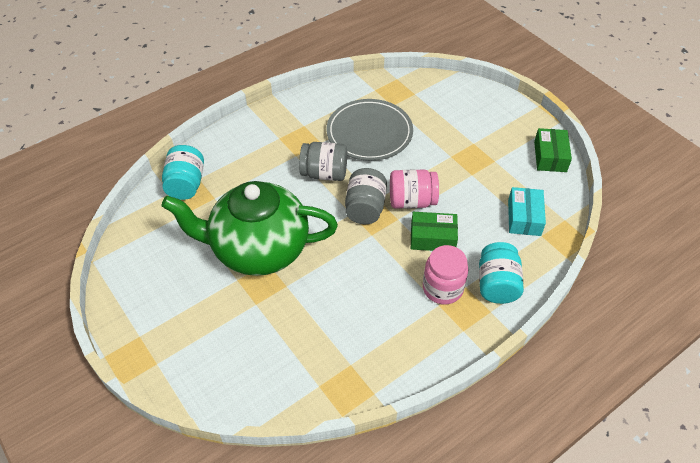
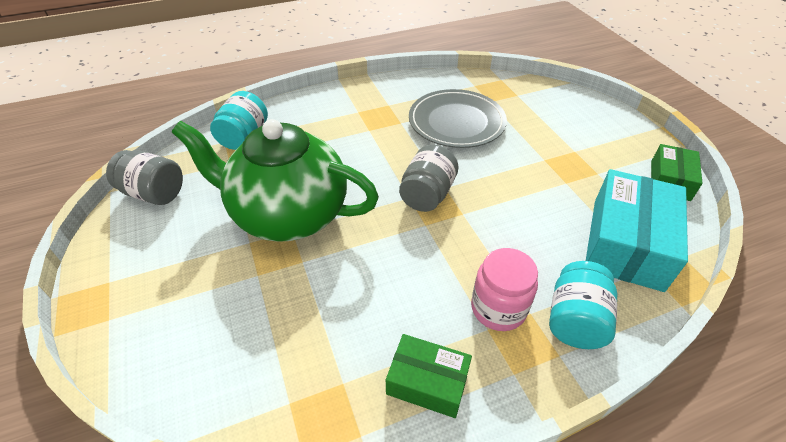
camera: 15 degrees right, 5 degrees down
grey jar [299,142,347,181] -> grey jar moved to [106,150,183,205]
pink jar [390,169,439,209] -> none
green box [411,212,458,251] -> green box moved to [386,334,472,418]
turquoise box [508,187,546,236] -> turquoise box [586,169,688,292], size x1.77

